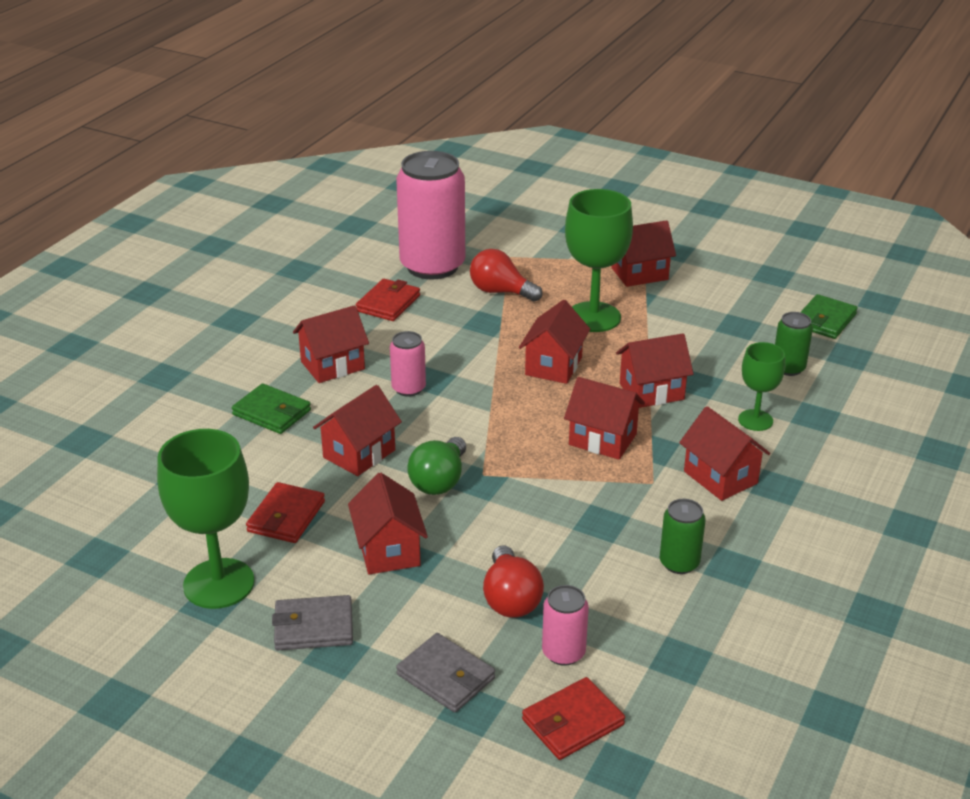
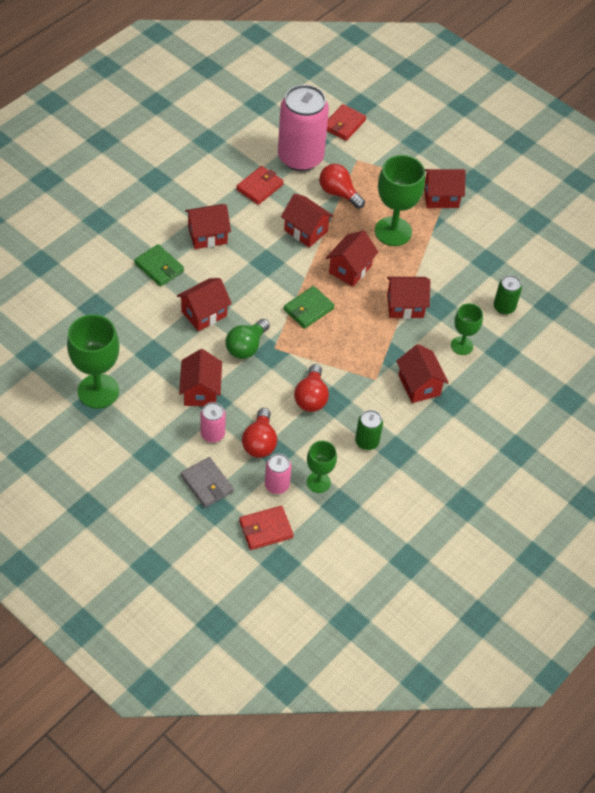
camera: 10 degrees right, 20 degrees up
red wallet [246,482,325,543] -> red wallet moved to [327,104,366,141]
grey wallet [272,595,353,650] -> none
pink can [390,331,426,397] -> pink can moved to [200,402,226,443]
red house [564,377,645,460] -> red house moved to [281,194,334,247]
green wallet [800,294,858,339] -> green wallet moved to [284,286,335,329]
none -> red light bulb [294,364,329,412]
none -> green goblet [307,441,337,493]

